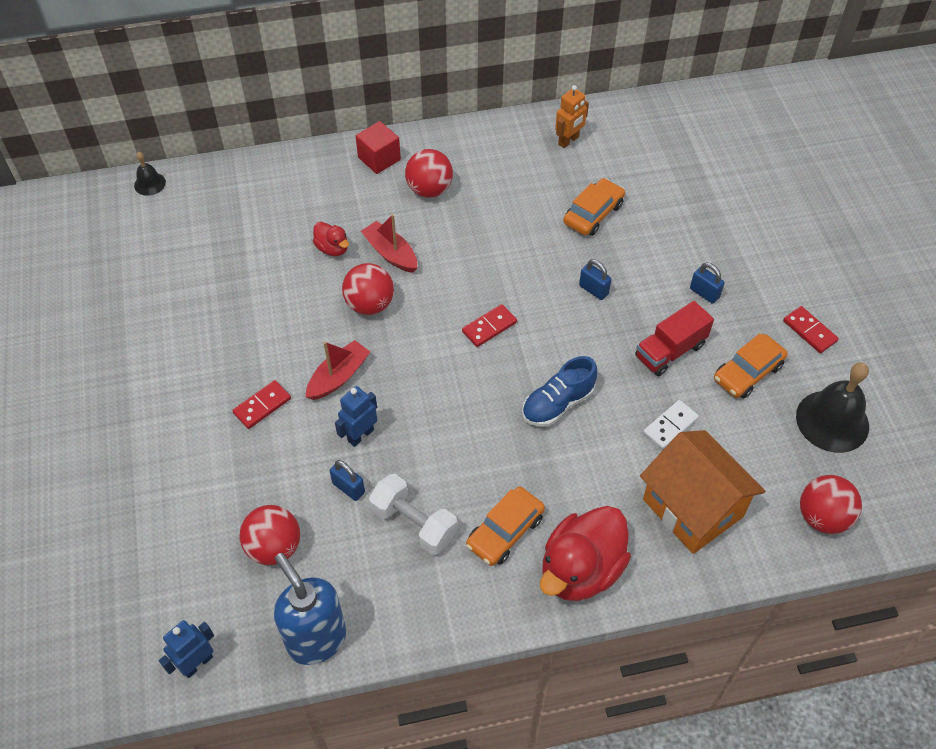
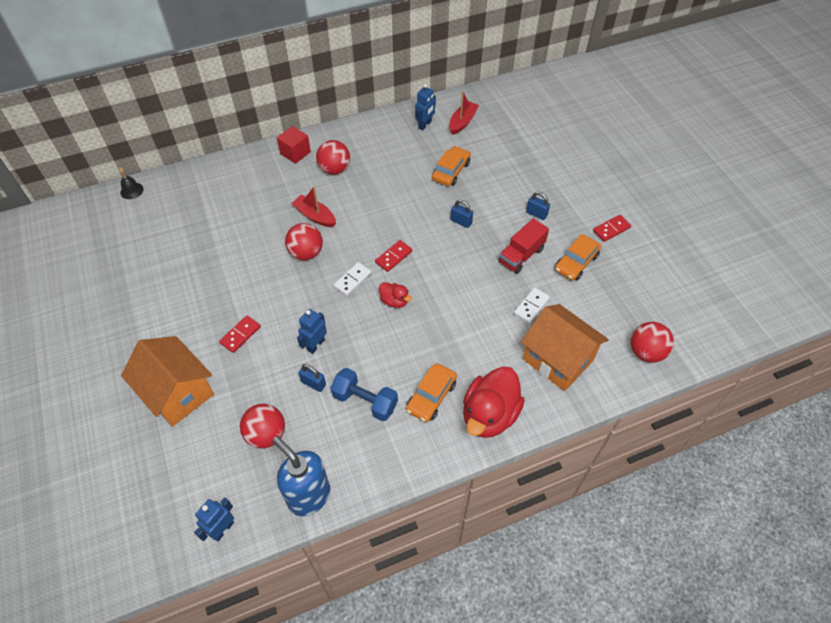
camera: 10 degrees left, 0 degrees up
red boat [306,340,370,400] -> red boat moved to [449,91,479,135]
red duck [313,222,349,256] -> red duck moved to [379,282,412,308]
white dumbbell [369,474,458,555] -> blue dumbbell [331,368,398,421]
blue shoe [522,356,598,427] -> none
orange robot [555,85,589,148] -> blue robot [415,84,436,130]
red domino [783,306,839,353] -> red domino turned 75 degrees counterclockwise [593,215,631,242]
black bell [796,362,869,453] -> none
none -> orange house [121,336,214,427]
none -> white domino [334,262,372,296]

